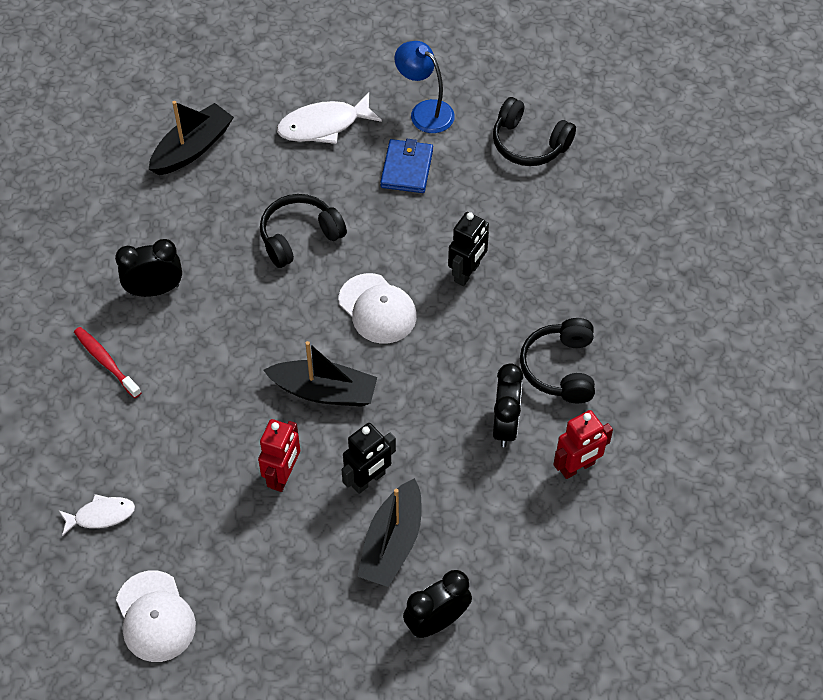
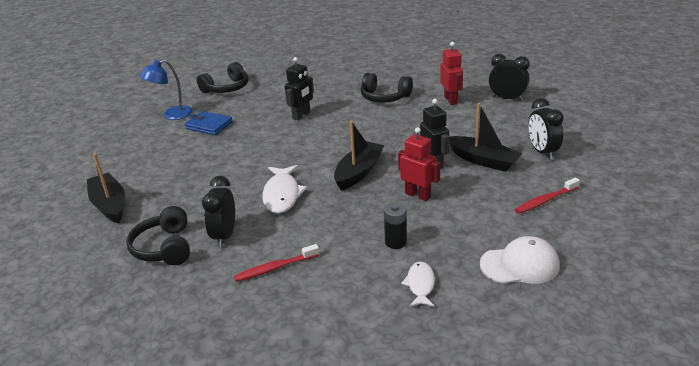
camera: 70 degrees left, 25 degrees down
black headphones [260,194,347,268] -> black headphones moved to [126,206,190,265]
white fish [277,92,382,144] -> white fish moved to [262,165,307,213]
white cap [338,273,417,344] -> none
black robot [448,212,489,286] -> black robot turned 75 degrees clockwise [285,57,314,120]
black clock [493,363,523,447] -> black clock moved to [489,54,530,101]
none -> black battery [384,203,407,249]
none -> red toothbrush [515,178,580,214]

